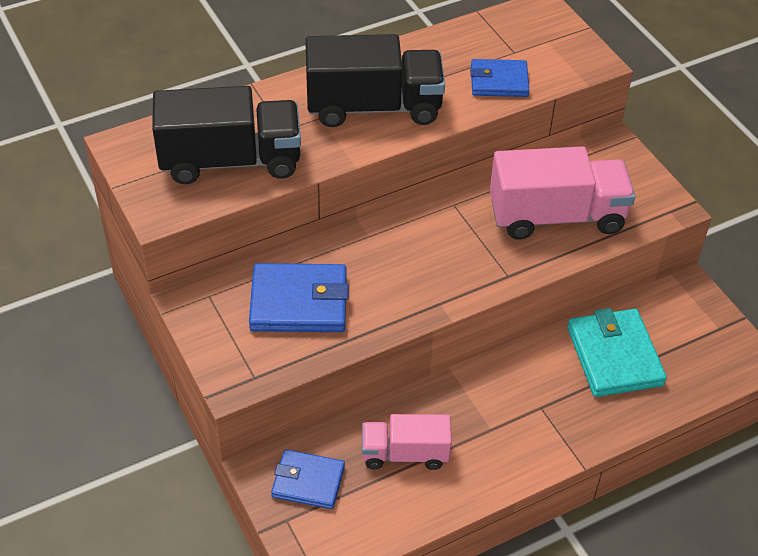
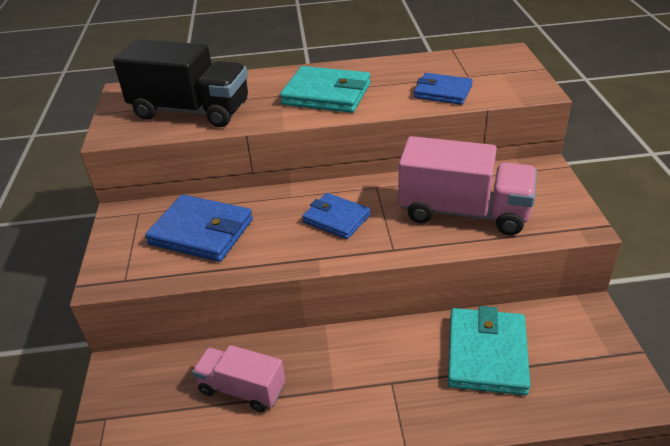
camera: 25 degrees right, 10 degrees down
blue wallet [271,449,345,509] -> blue wallet moved to [302,193,371,239]
black truck [305,34,445,127] -> turquoise wallet [280,66,370,113]

